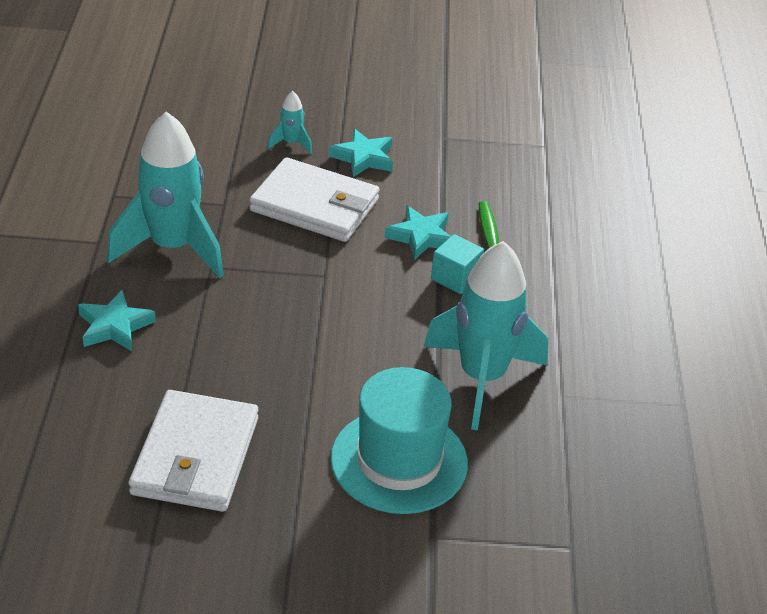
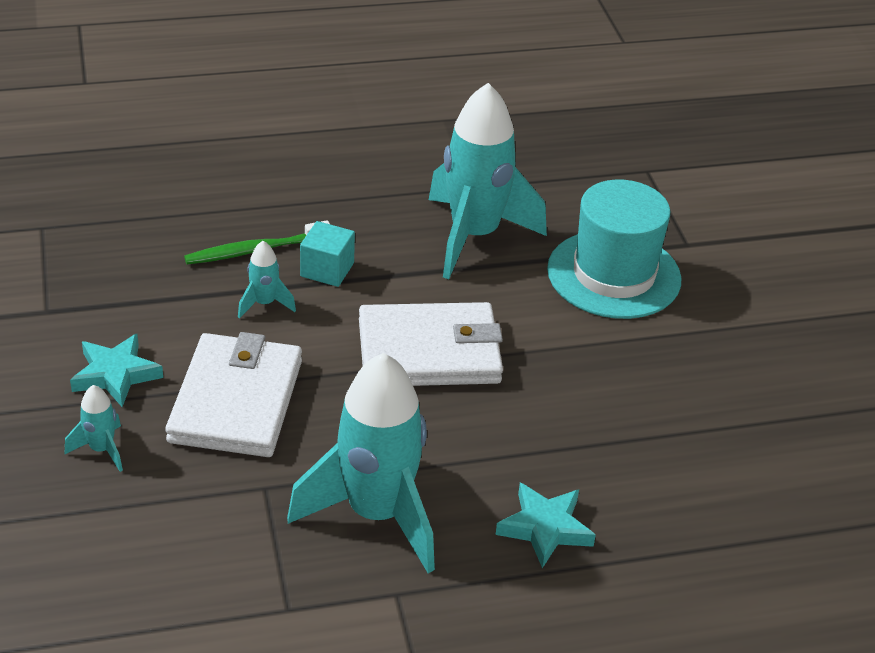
camera: 105 degrees left, 0 degrees up
white wallet [129,390,258,512] -> white wallet moved to [359,302,503,386]
turquoise star [385,206,451,260] -> turquoise rocket [238,241,296,319]

